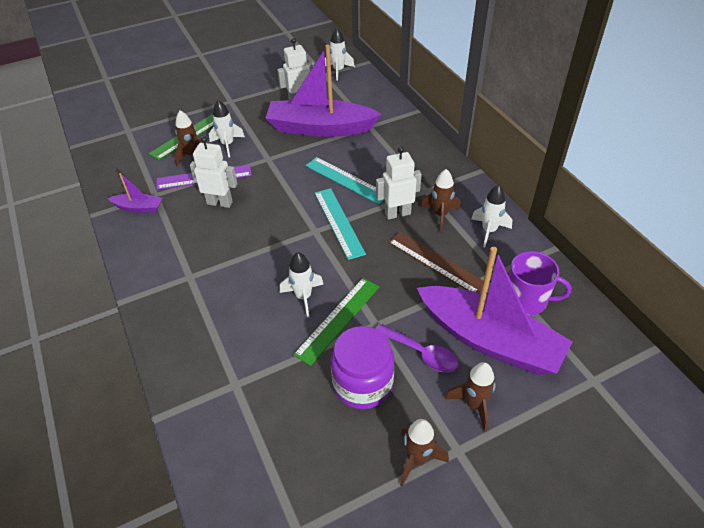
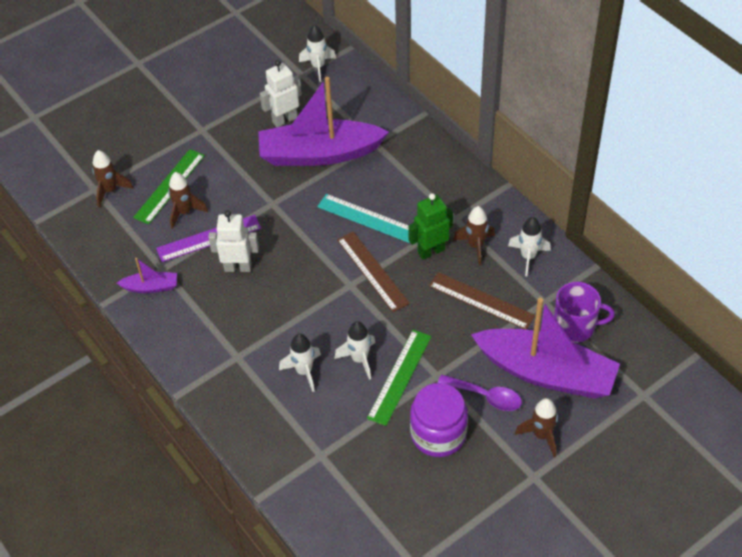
camera: 10 degrees left, 5 degrees up
white rocket [209,100,245,158] -> white rocket moved to [279,333,321,392]
turquoise ruler [315,188,366,260] -> brown ruler [337,232,410,312]
white robot [376,146,422,220] -> green robot [408,193,453,260]
brown rocket [400,419,449,487] -> brown rocket moved to [92,150,133,207]

